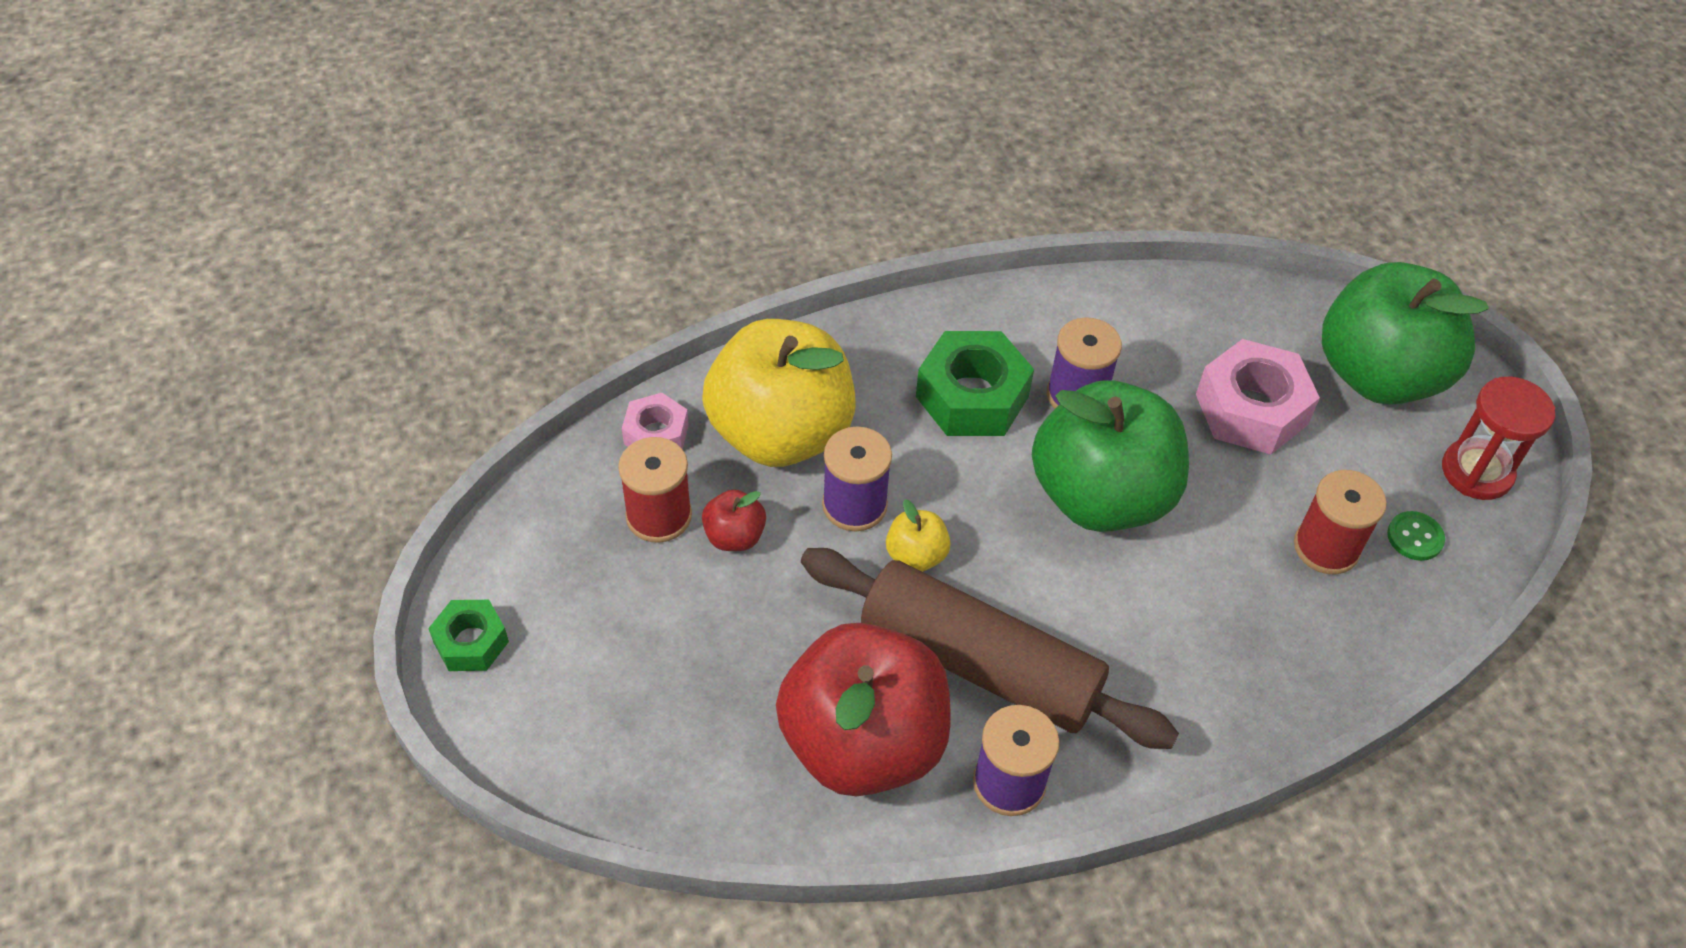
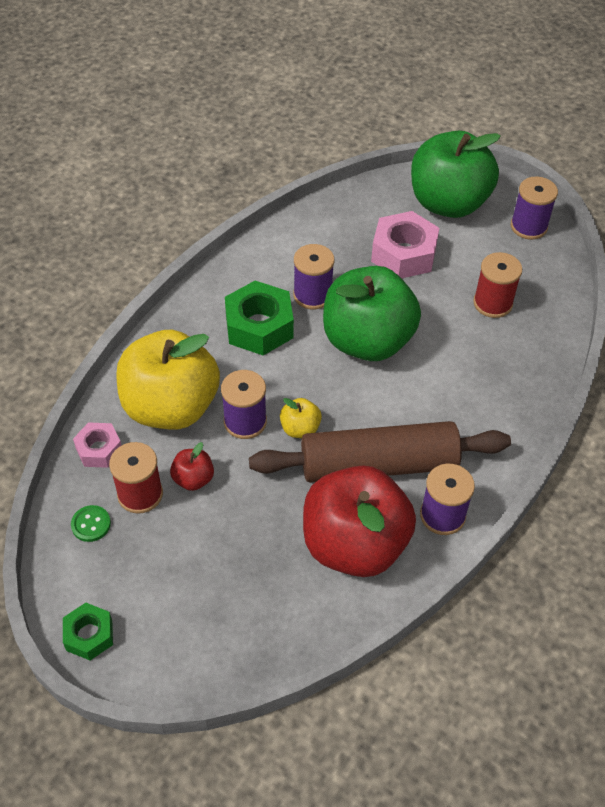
camera: 35 degrees left, 0 degrees up
green button [1387,511,1445,561] -> green button moved to [71,505,111,542]
red hourglass [1442,377,1555,500] -> purple spool [511,176,558,240]

